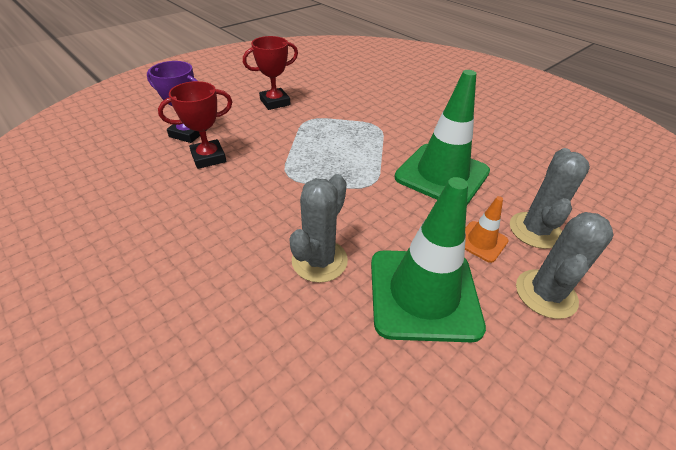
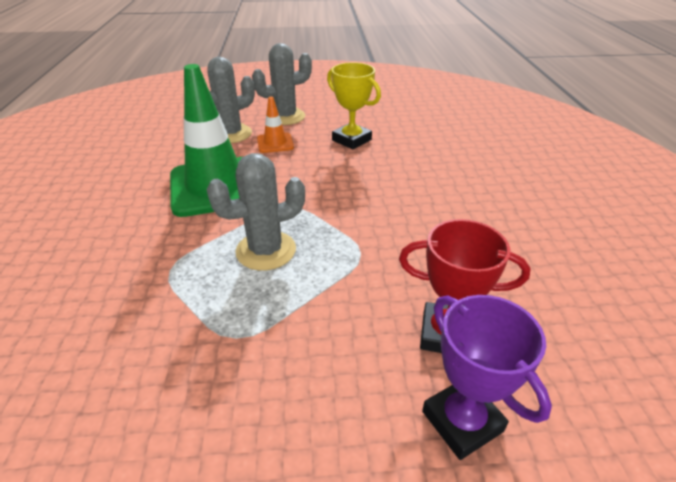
camera: 140 degrees left, 5 degrees down
red trophy [243,36,298,110] -> none
grey cactus [289,174,348,283] -> grey cactus moved to [207,153,305,271]
green traffic cone [371,177,486,342] -> yellow trophy [327,62,381,149]

